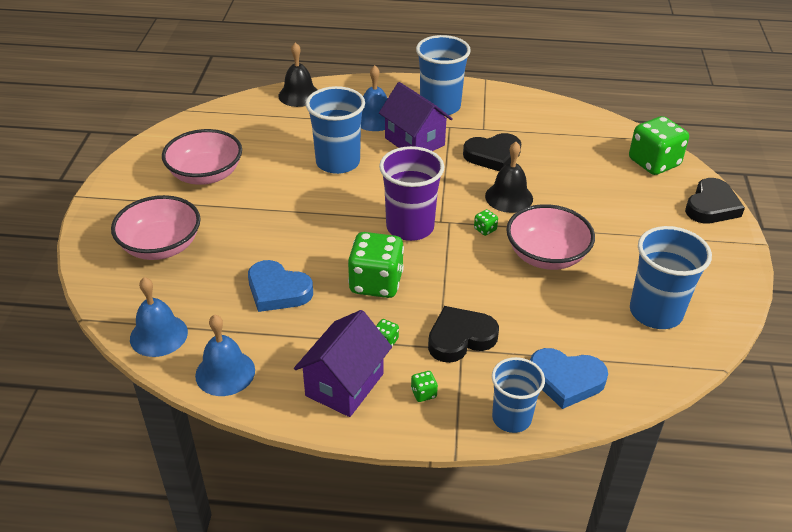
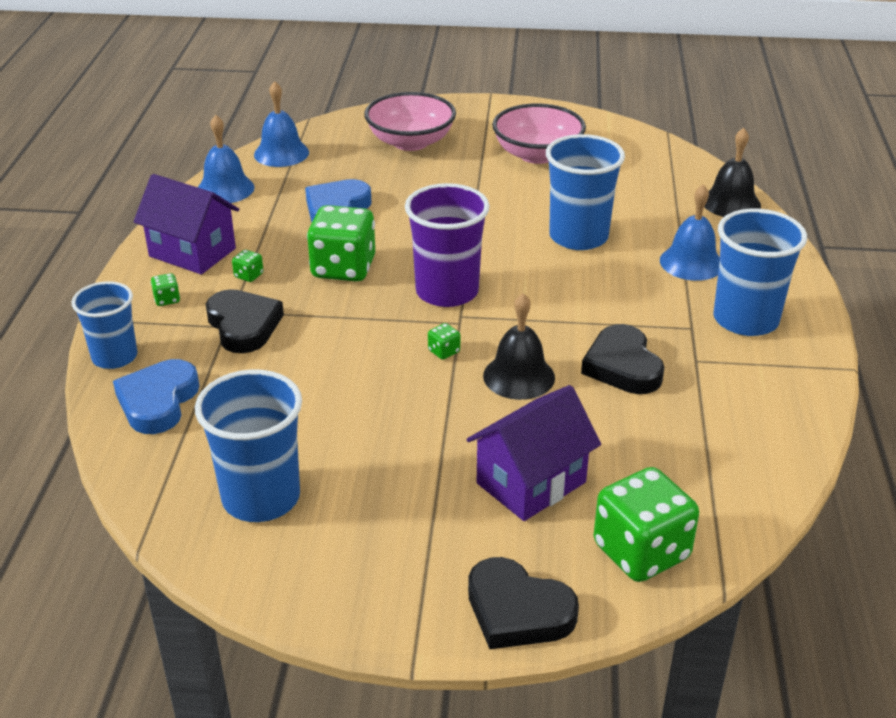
camera: 90 degrees right, 5 degrees down
purple house [379,82,453,151] -> purple house moved to [466,385,601,521]
pink bowl [506,204,595,270] -> none

